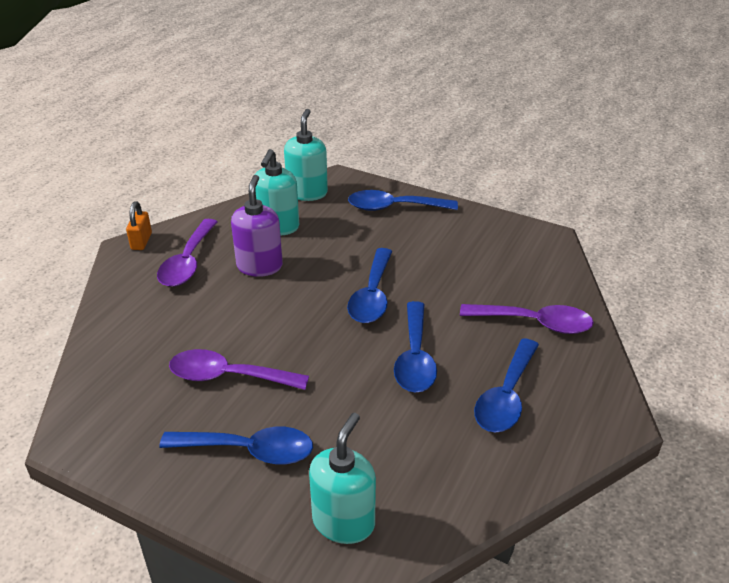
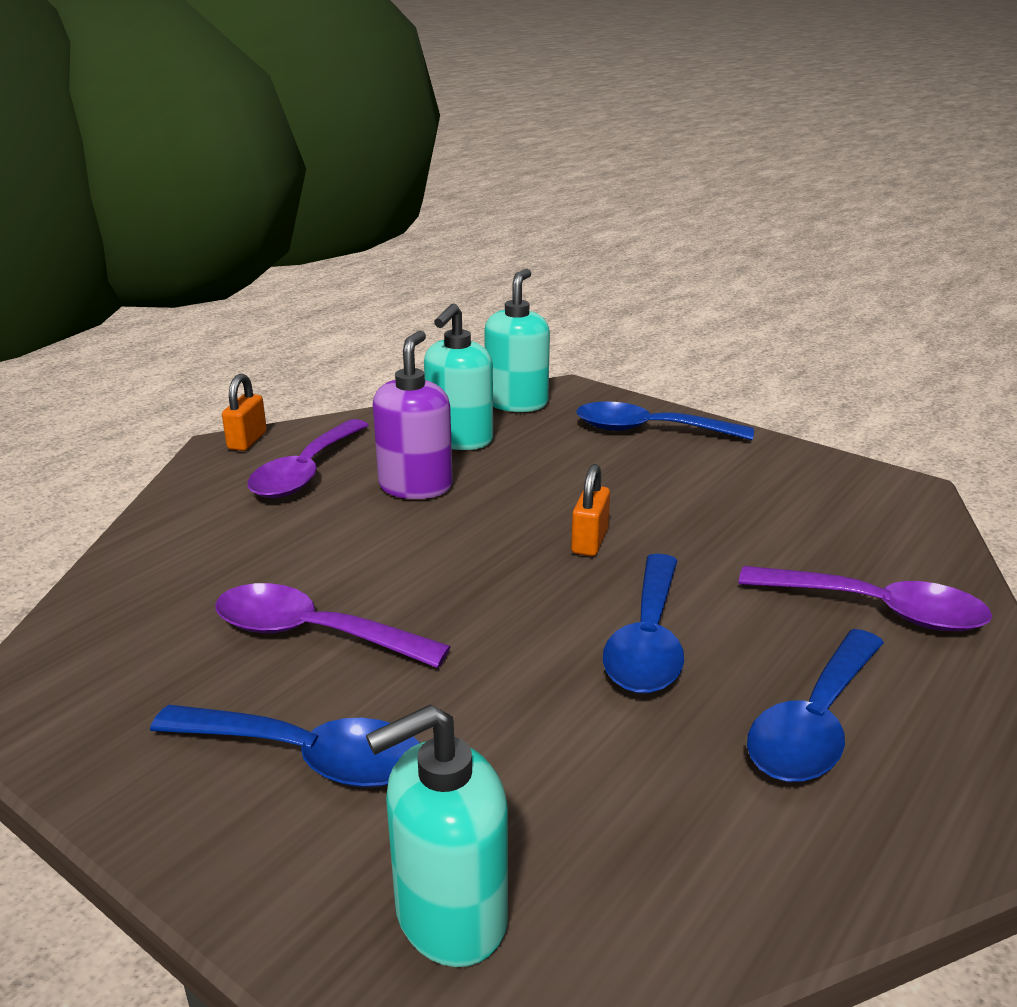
camera: 10 degrees right, 10 degrees down
turquoise soap dispenser [309,413,376,544] -> turquoise soap dispenser turned 150 degrees counterclockwise [366,704,508,967]
blue spoon [347,248,392,323] -> orange padlock [571,464,610,556]

